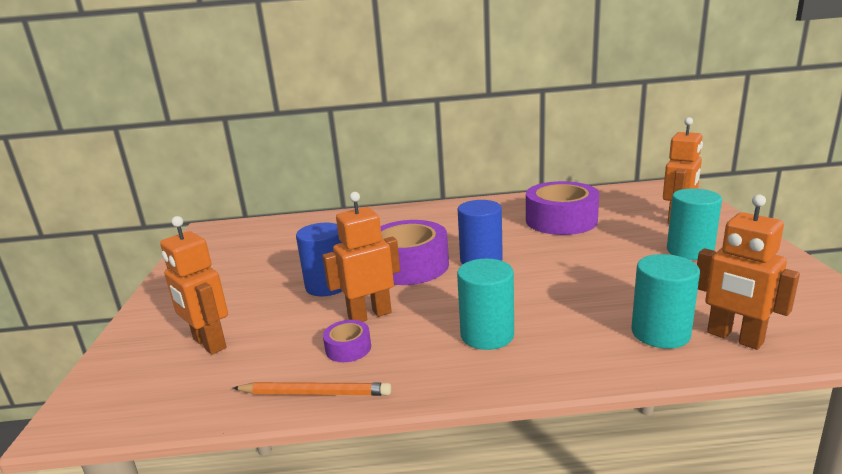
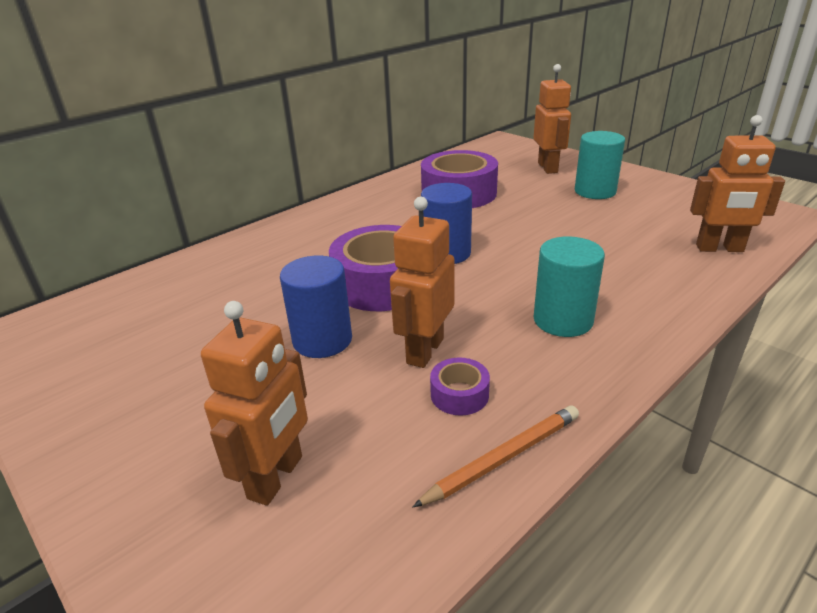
camera: 40 degrees left, 10 degrees up
orange robot [160,216,228,355] -> orange robot turned 75 degrees counterclockwise [201,301,308,506]
turquoise cylinder [631,254,700,349] -> none

